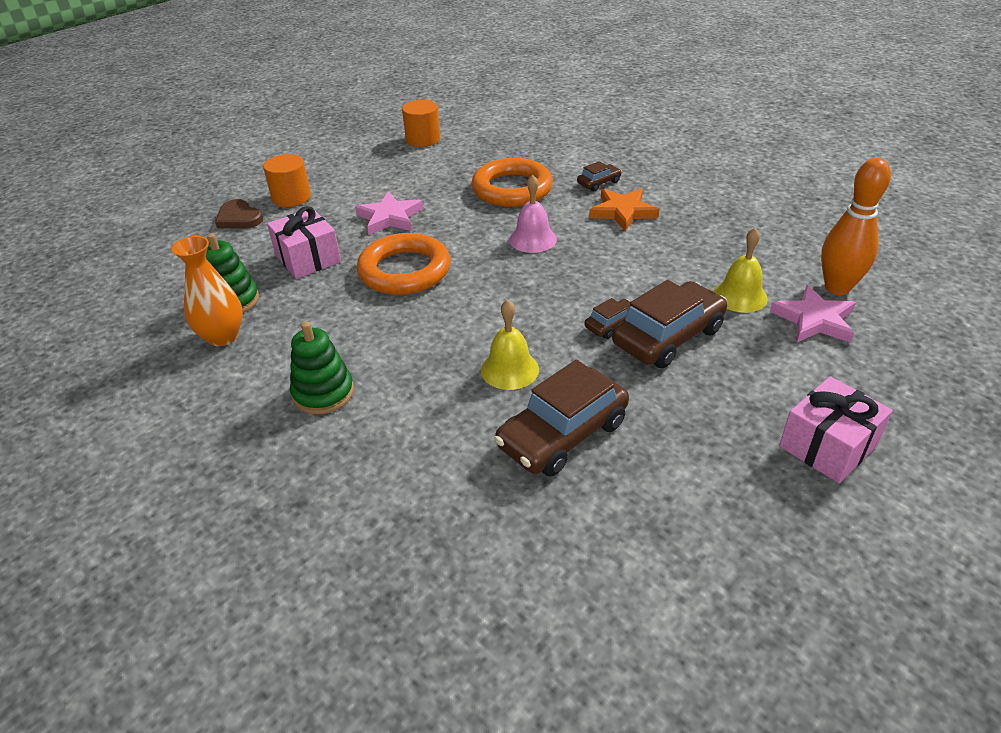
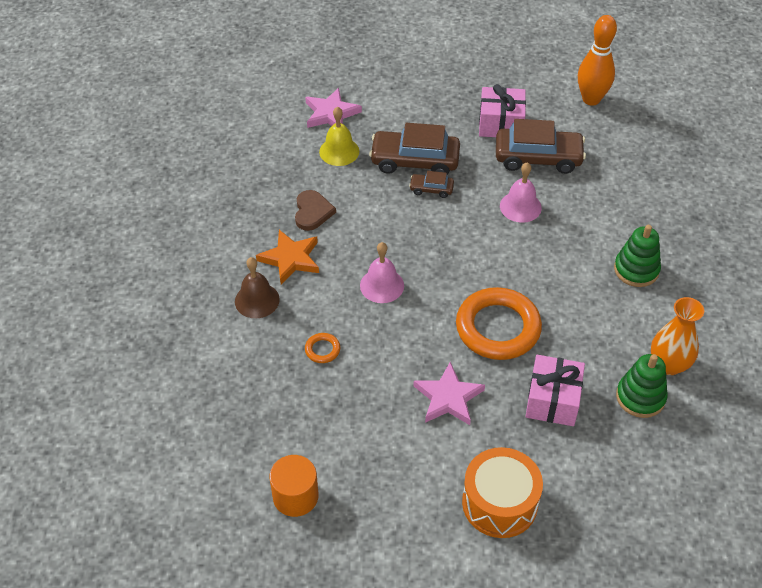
camera: 135 degrees left, 10 degrees up
brown heart [215,199,263,228] -> brown heart moved to [295,190,336,231]
orange cylinder [263,154,311,207] -> orange drum [462,447,543,538]
orange ring [472,158,553,207] -> orange ring [305,333,340,363], size x0.41
yellow bell [481,299,539,390] -> pink bell [500,163,542,223]
brown car [577,161,622,191] -> brown bell [235,257,280,318]
pink gift [779,376,893,483] -> pink gift moved to [479,84,526,137]
orange bowling pin [821,158,891,295] -> orange bowling pin moved to [578,15,617,105]

